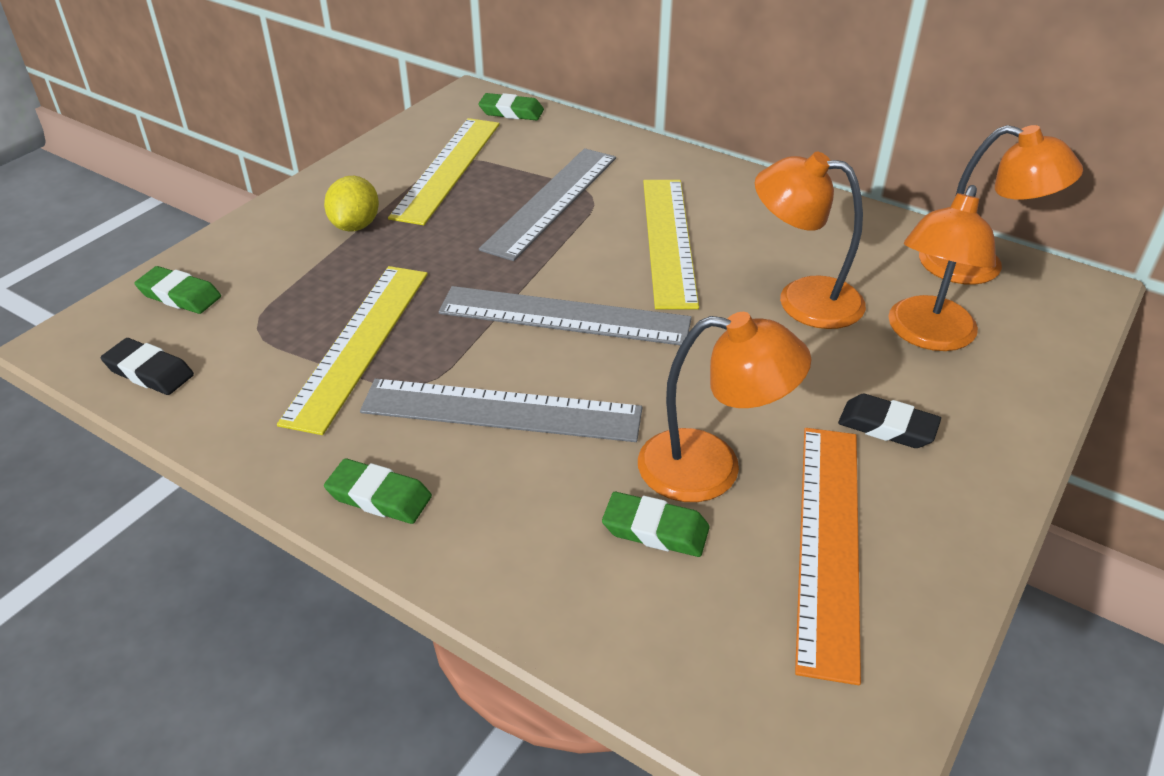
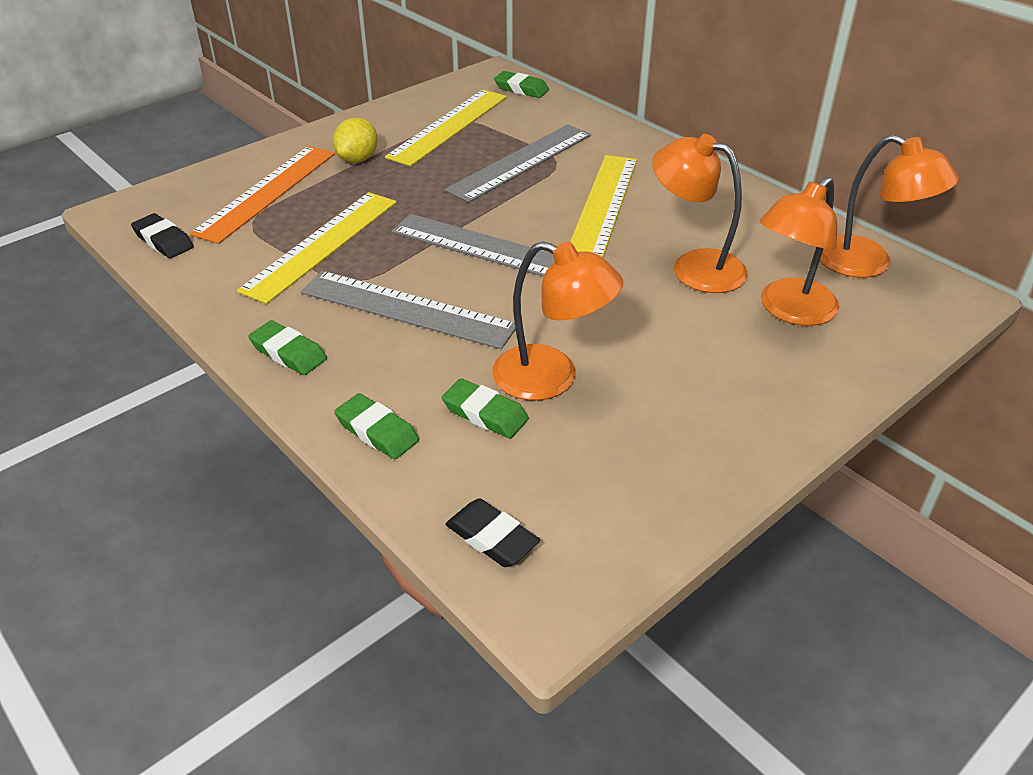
camera: 15 degrees right, 0 degrees up
green eraser [134,266,221,314] -> green eraser moved to [334,393,419,459]
orange ruler [795,428,861,685] -> orange ruler moved to [190,146,335,244]
black eraser [838,394,941,448] -> black eraser moved to [445,499,540,567]

